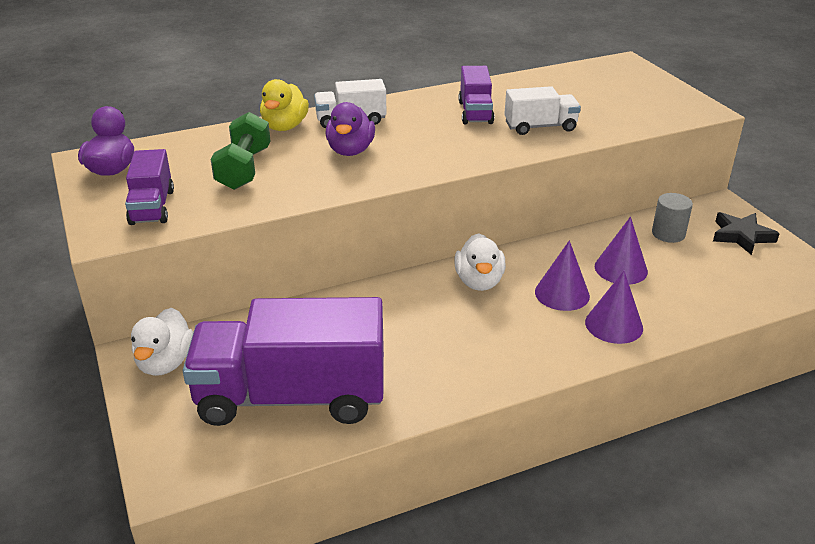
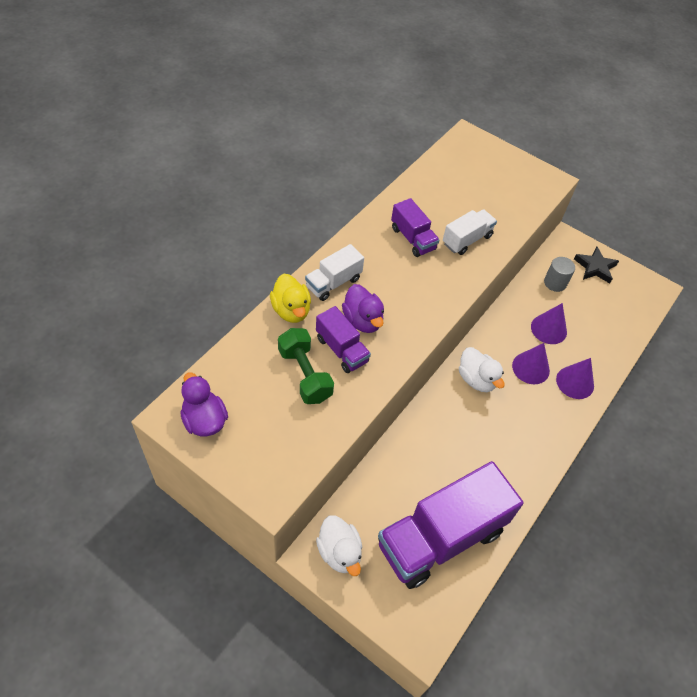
camera: 35 degrees left, 20 degrees up
purple truck [125,149,174,225] -> purple truck moved to [316,306,371,373]

